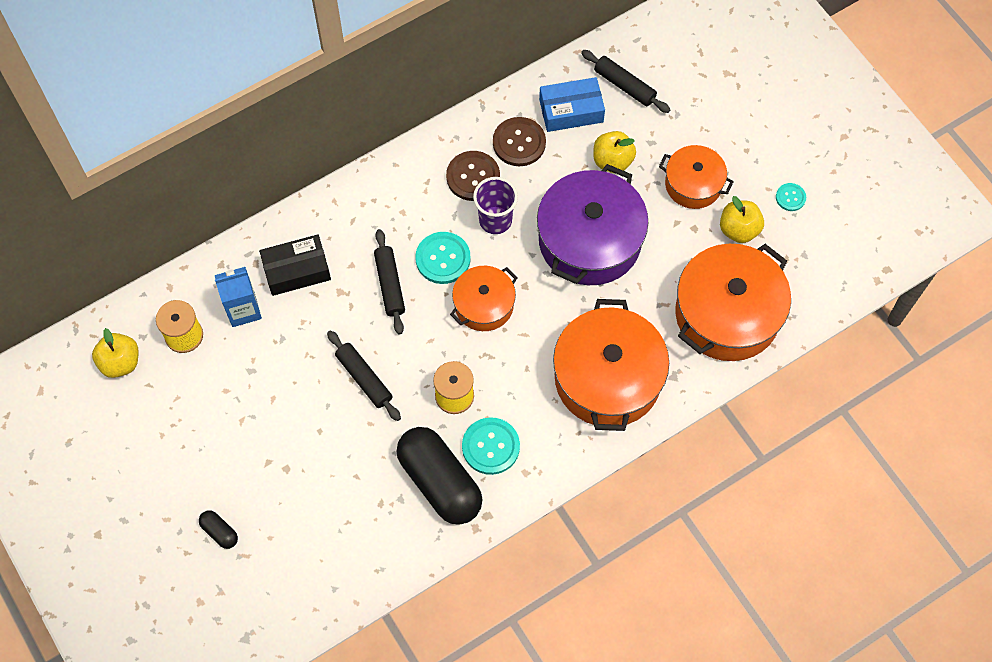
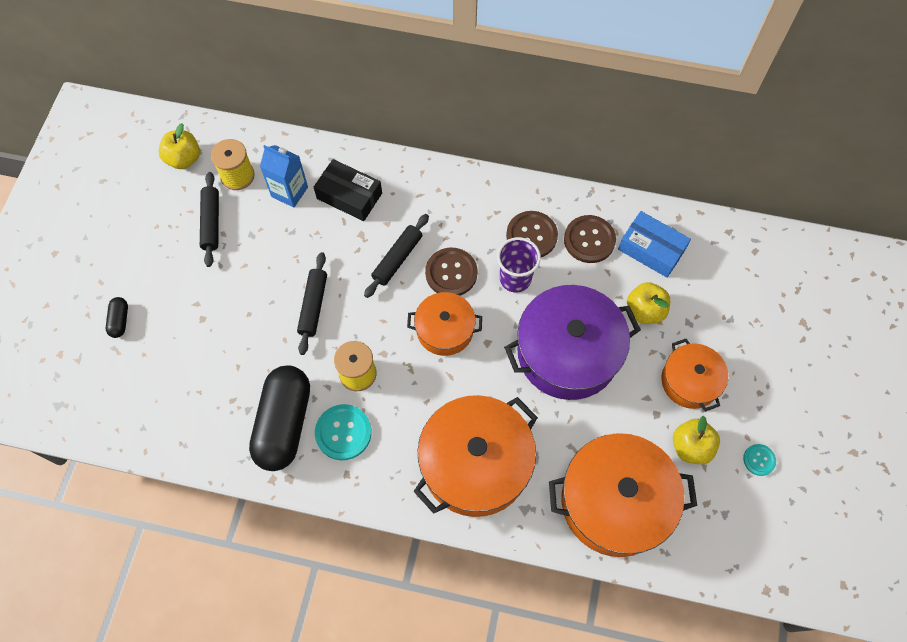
camera: 45 degrees right, 0 degrees up
turquoise button [415,232,471,284] -> brown button [425,248,478,296]
black rolling pin [581,50,671,113] -> black rolling pin moved to [200,172,219,267]

